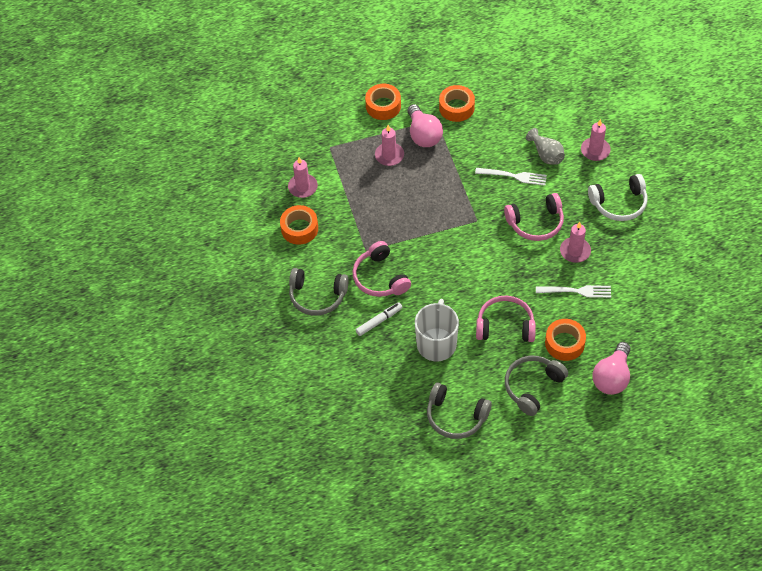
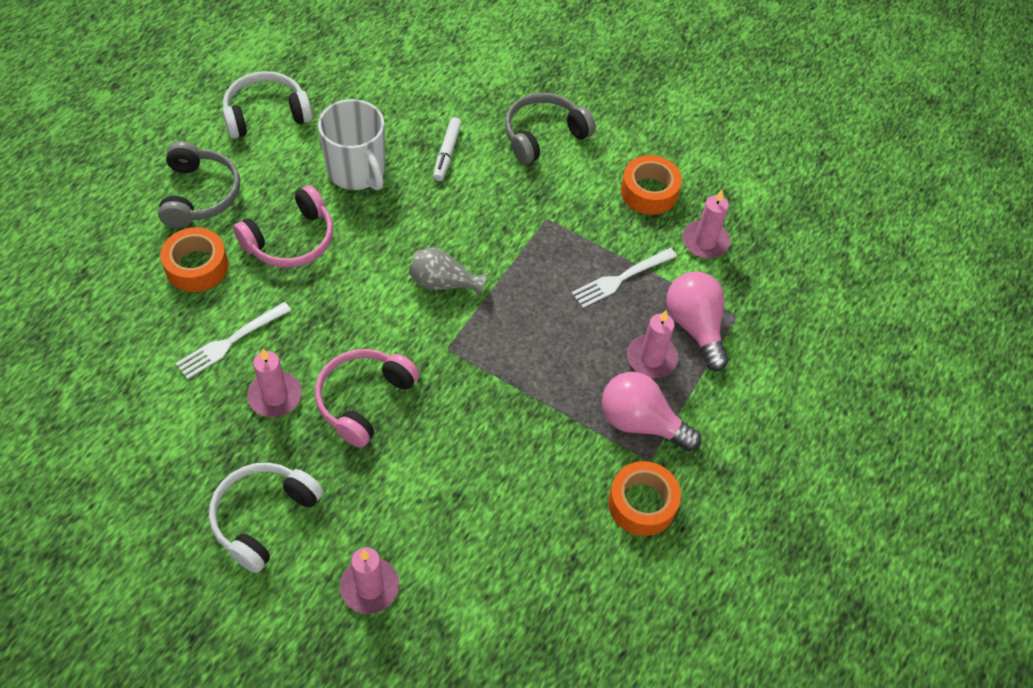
camera: 130 degrees right, 0 degrees up
pink headphones [352,241,411,297] -> none
orange tape [365,84,401,120] -> none
grey headphones [427,383,492,439] -> white headphones [222,71,312,139]
white fork [475,168,547,186] -> white fork moved to [572,248,677,308]
grey vase [526,128,565,165] -> grey vase moved to [409,247,488,297]
pink light bulb [593,342,631,395] -> pink light bulb moved to [667,272,728,371]

